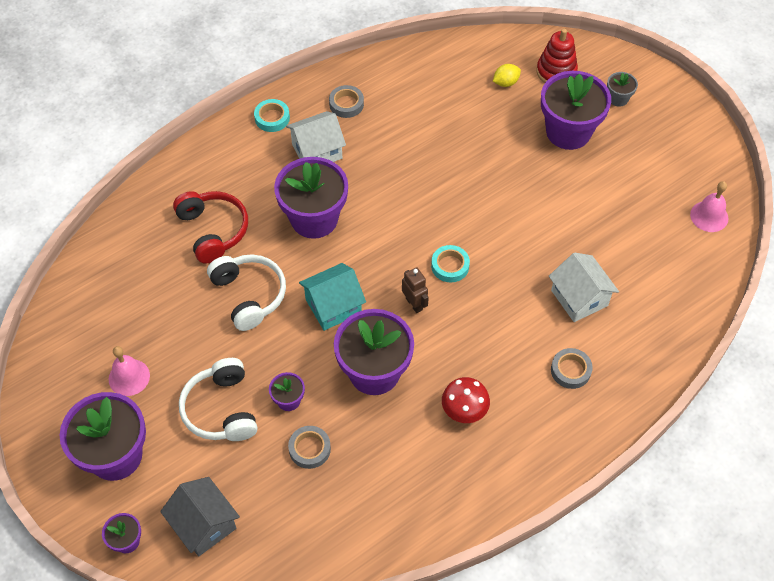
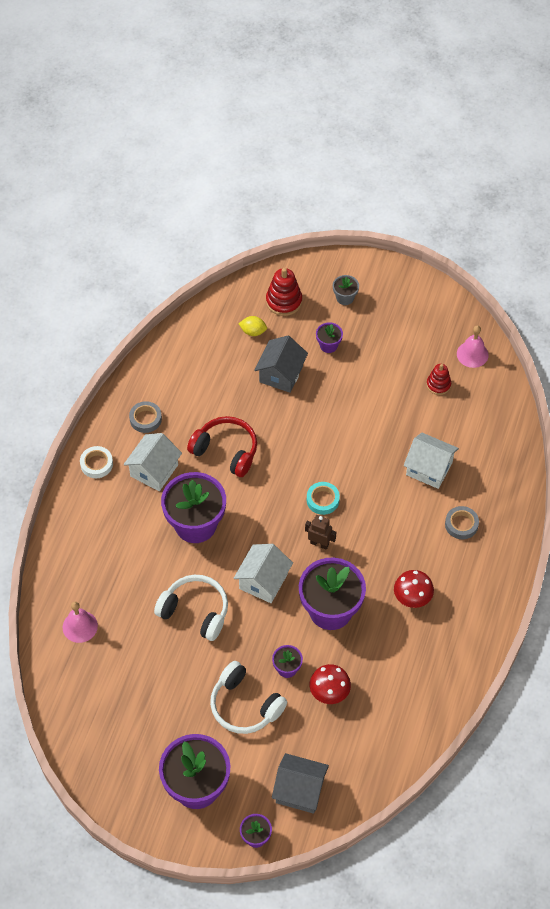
camera: 35 degrees left, 0 degrees up
pink bell [109,346,150,396] -> pink bell moved to [63,602,98,643]
red headphones [173,191,248,263] -> red headphones moved to [187,416,257,477]
turquoise tape [254,99,290,132] -> white tape [80,446,113,478]
grey tape [288,426,331,469] -> red mushroom [310,664,351,704]
turquoise house [299,263,366,331] -> white house [234,544,293,603]
yellow lemon [493,64,521,87] -> yellow lemon turned 75 degrees clockwise [239,316,267,336]
purple flower pot [541,71,611,150] -> purple flower pot [316,322,343,353], size x0.45
none -> grey house [254,336,308,393]
none -> red stacking toy [426,364,451,395]

